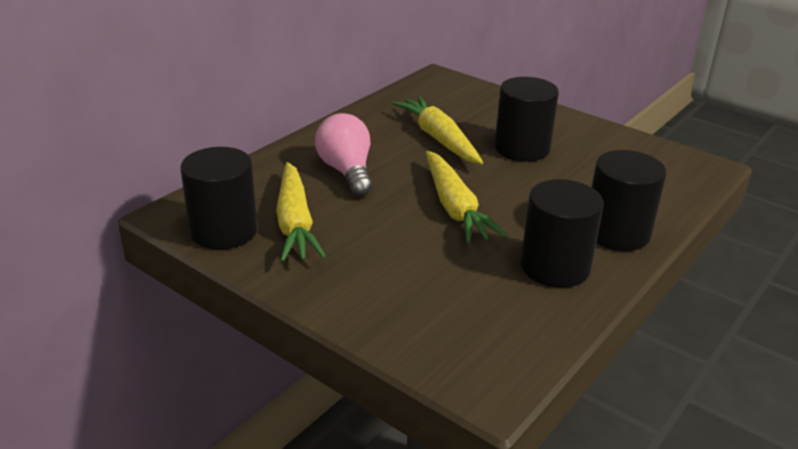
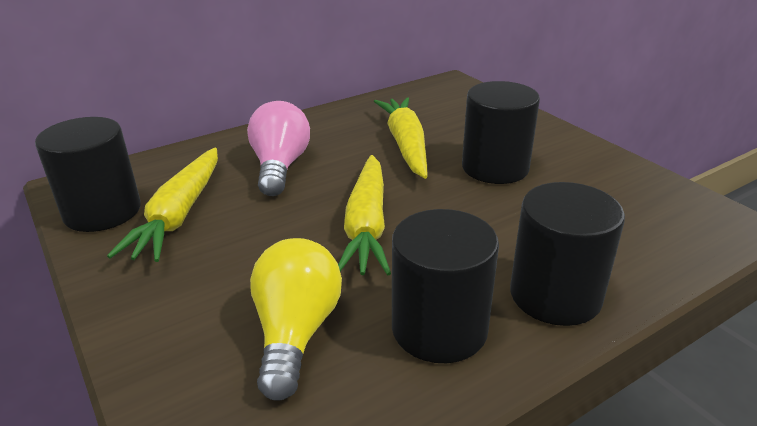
camera: 20 degrees right, 0 degrees up
none -> yellow light bulb [250,238,342,401]

